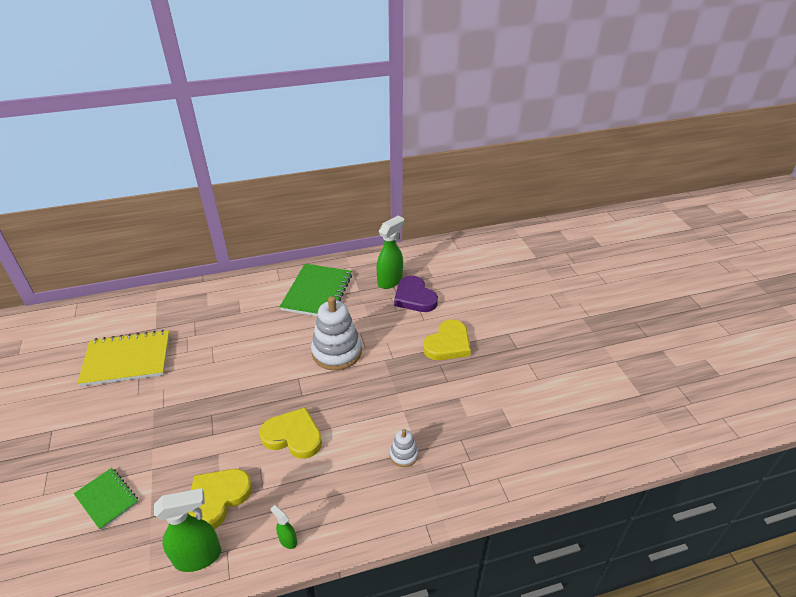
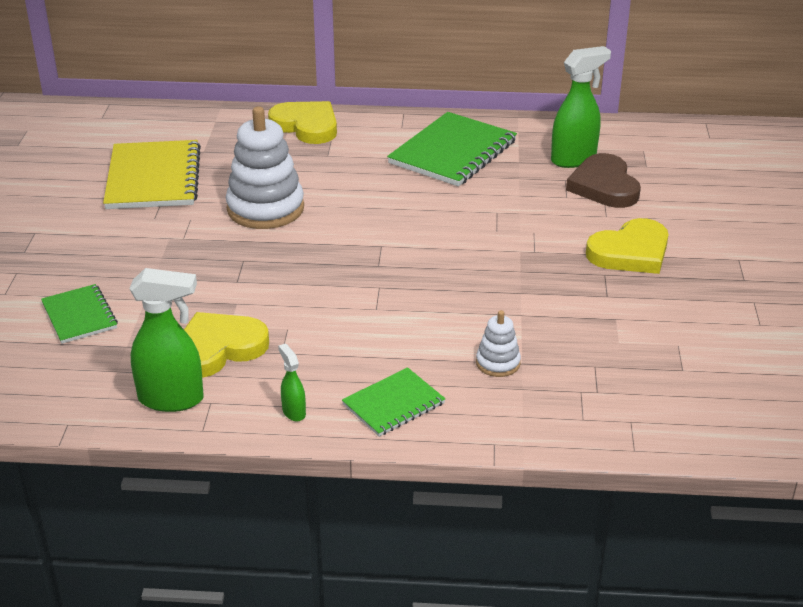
camera: 20 degrees right, 5 degrees down
yellow notebook [78,330,170,386] -> yellow notebook turned 75 degrees clockwise [103,140,201,209]
yellow heart [259,407,322,459] -> yellow heart moved to [268,101,337,144]
white stacking toy [311,296,362,370] -> white stacking toy moved to [226,106,304,229]
purple heart [394,276,438,312] -> brown heart [566,153,641,208]
none -> green notebook [342,367,445,436]

